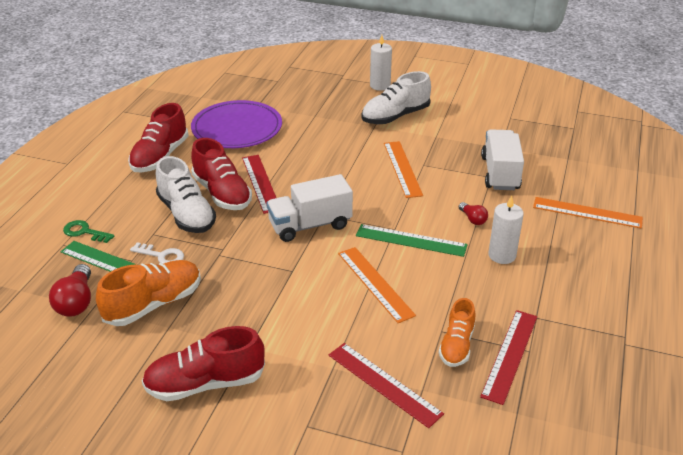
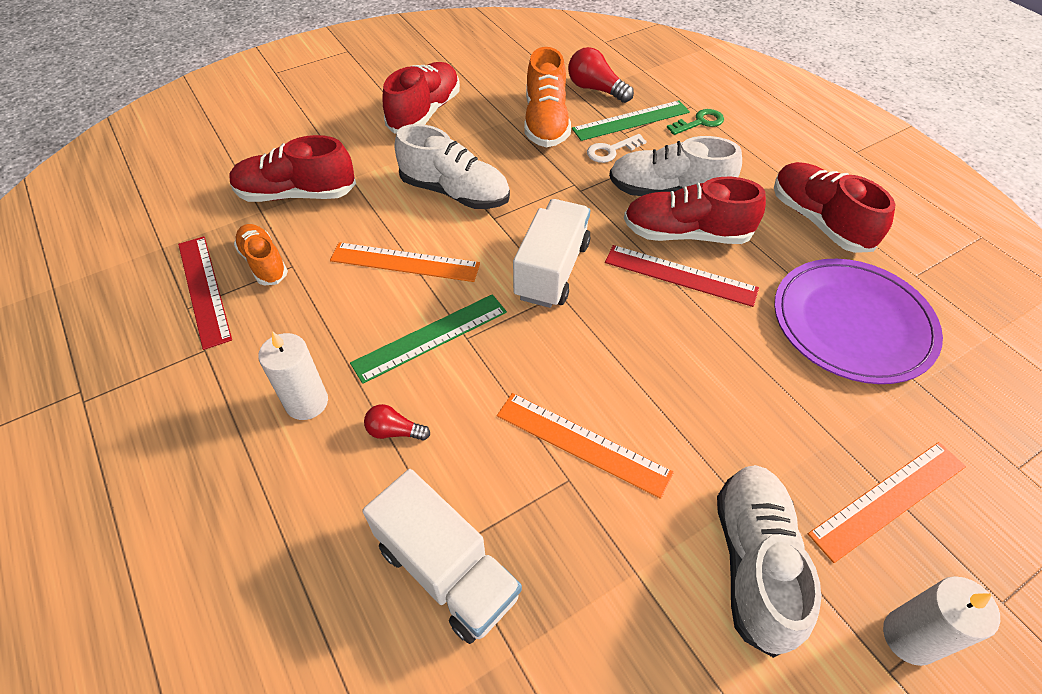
camera: 130 degrees right, 15 degrees up
red ruler [329,343,444,428] -> red shoe [229,135,356,202]
orange ruler [533,197,643,229] -> orange ruler moved to [808,442,966,563]
none -> white shoe [395,124,510,209]

